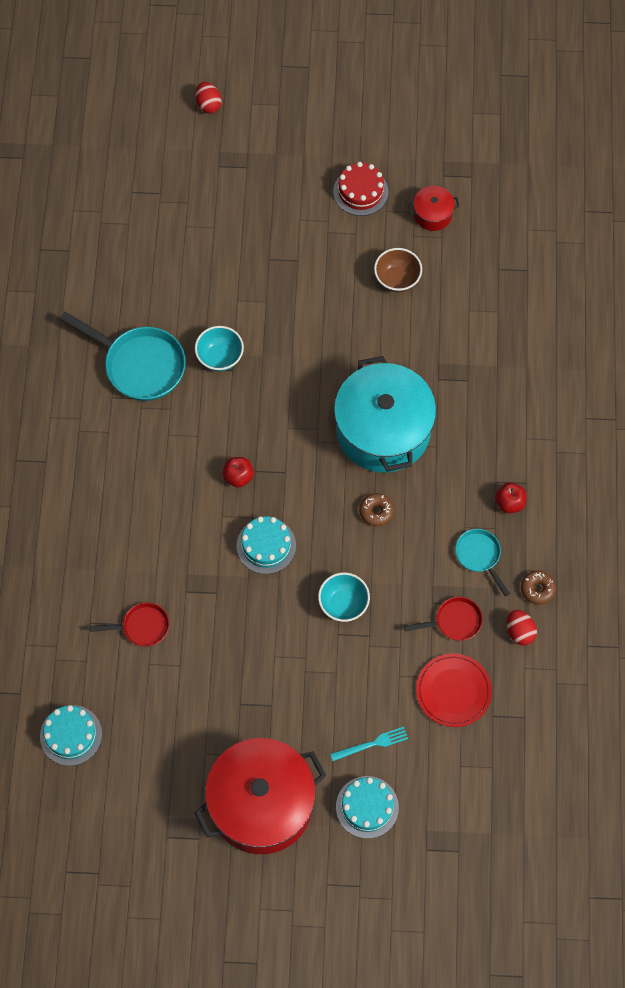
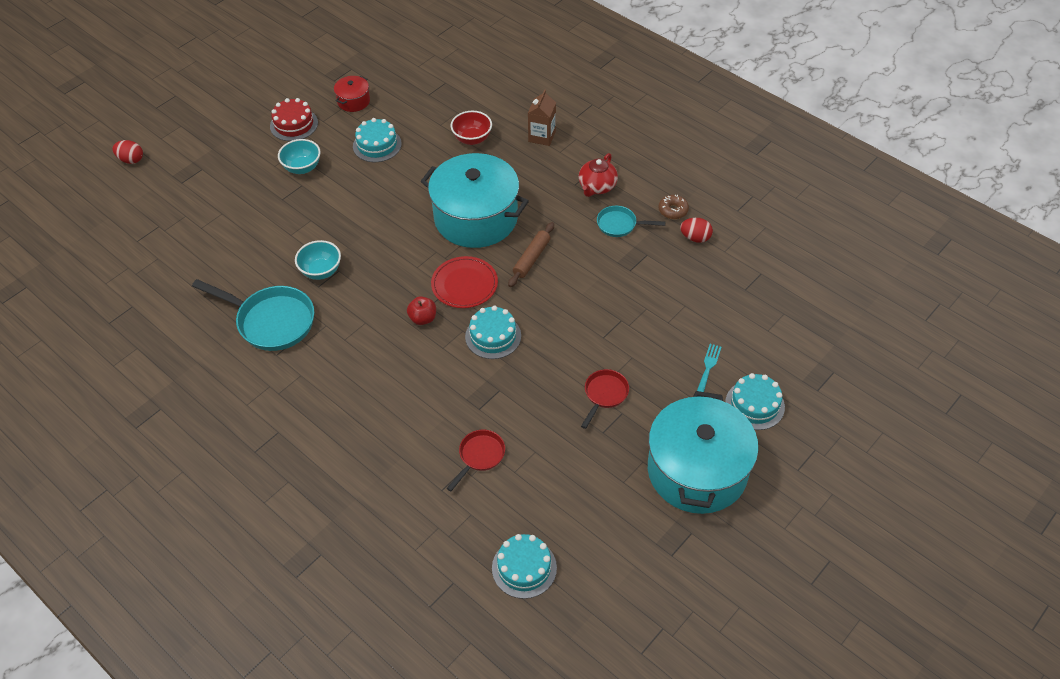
camera: 50 degrees left, 15 degrees down
turquoise pan [60,312,186,401] -> turquoise pan turned 45 degrees clockwise [192,279,314,351]
red pot [194,738,326,854] -> turquoise pot [648,391,759,514]
turquoise bowl [318,573,370,622] -> turquoise bowl moved to [278,139,320,174]
brown donut [359,493,394,526] -> brown rolling pin [508,222,554,287]
brown bowl [374,248,422,292] -> turquoise cake [353,118,402,162]
red pan [404,597,483,641] -> red pan moved to [581,369,629,429]
red plate [416,653,492,727] -> red plate moved to [431,256,498,308]
red apple [495,483,526,513] -> red teapot [579,153,618,197]
none -> red bowl [451,111,492,145]
none -> brown carton [528,90,556,146]

